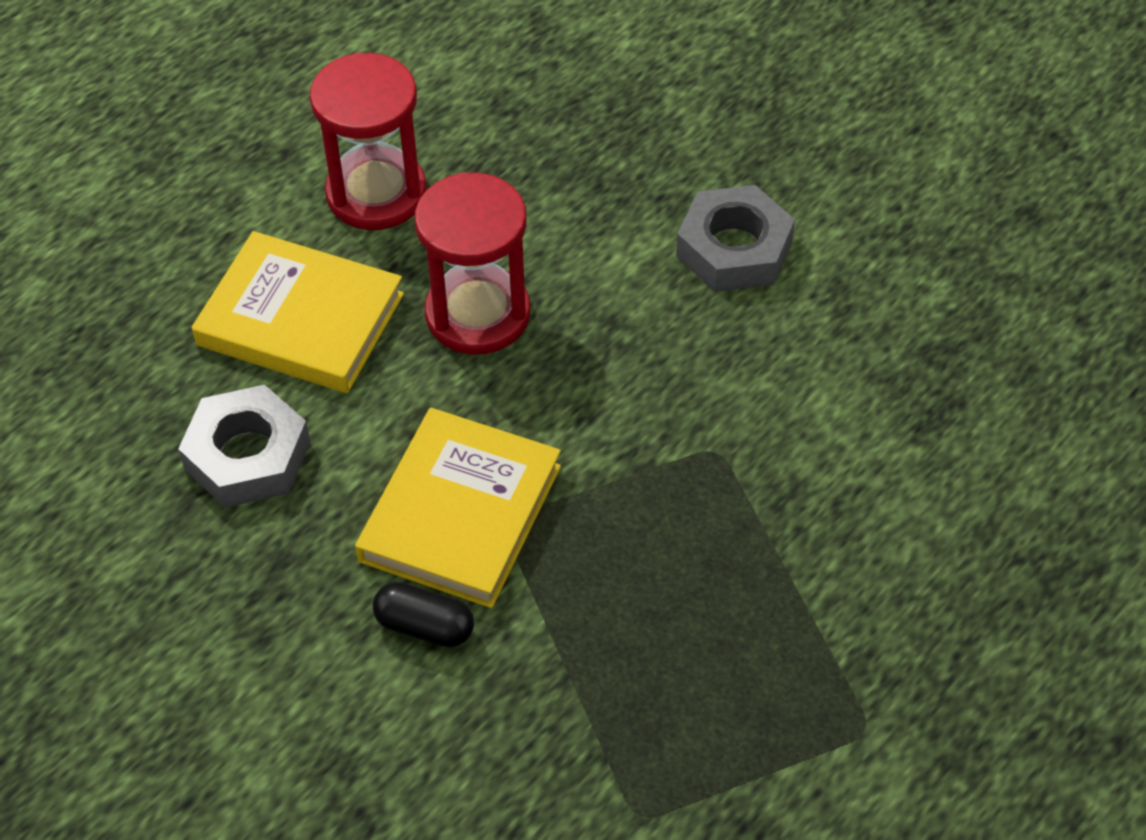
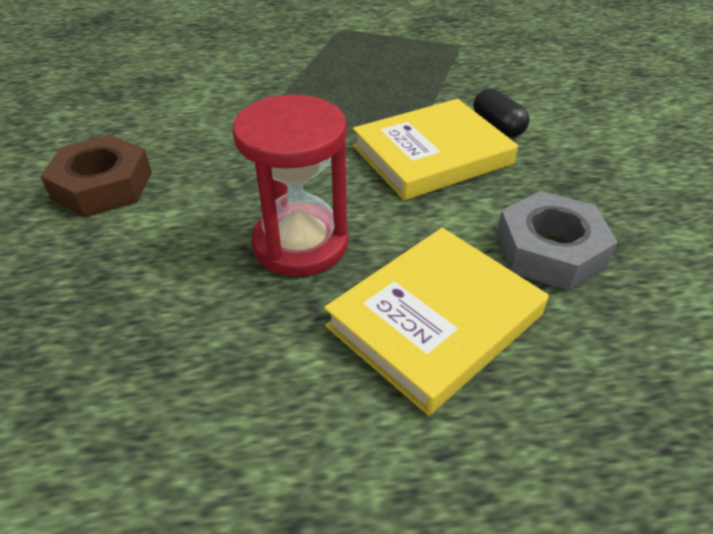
camera: 140 degrees left, 10 degrees down
yellow book [192,231,404,393] -> yellow book turned 75 degrees clockwise [324,228,549,415]
red hourglass [310,52,426,230] -> none
grey nut [676,185,795,292] -> brown nut [40,135,152,217]

